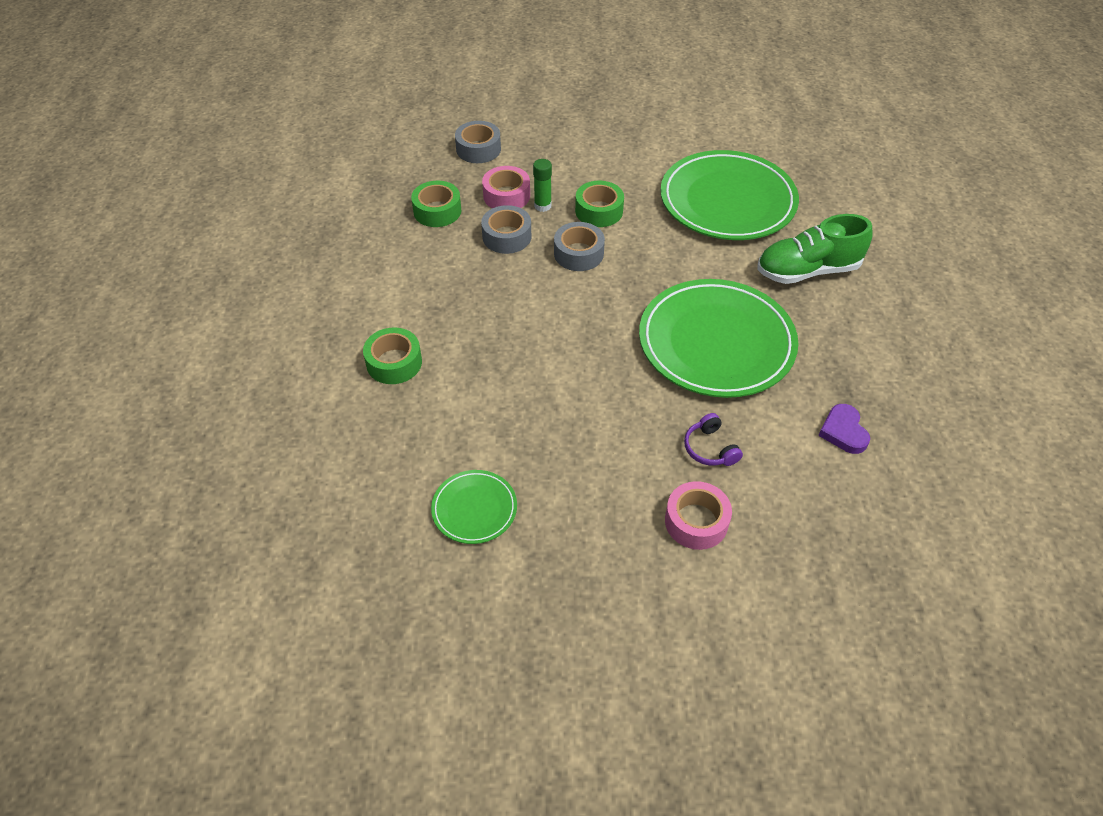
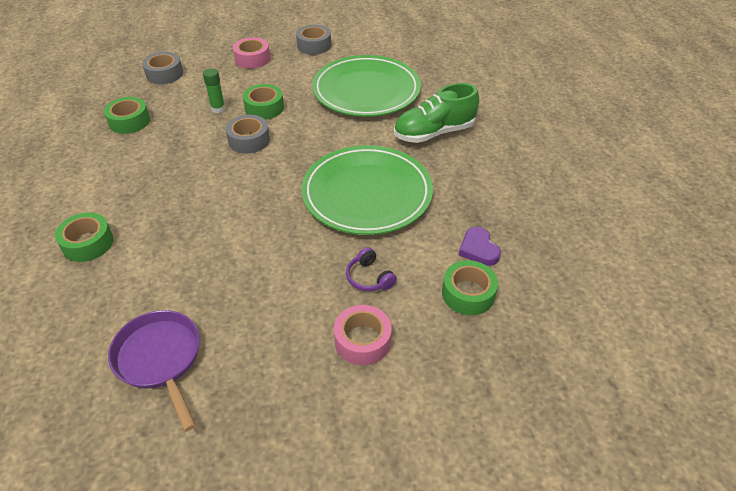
camera: 10 degrees left, 5 degrees down
green plate [431,470,517,544] -> purple pan [108,310,200,432]
grey tape [481,205,531,254] -> grey tape moved to [296,25,331,55]
pink tape [482,166,530,208] -> pink tape moved to [233,37,270,69]
none -> green tape [442,260,498,315]

